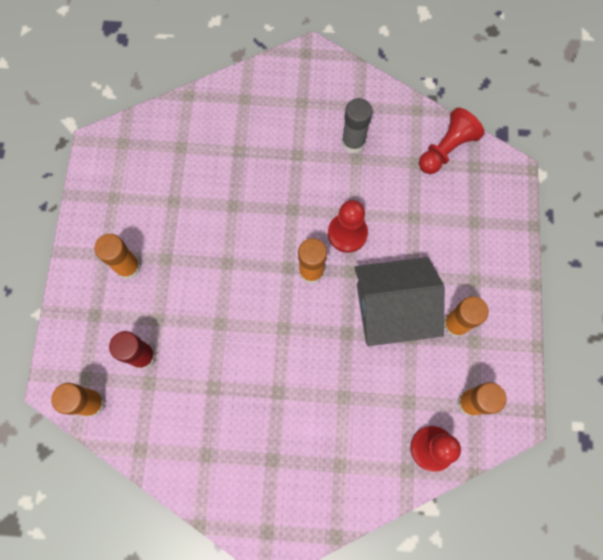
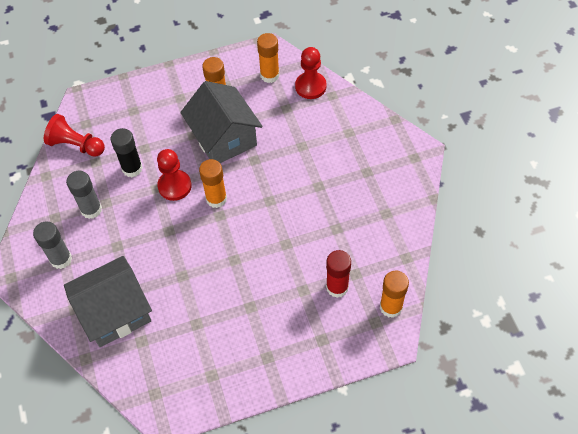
camera: 110 degrees left, 15 degrees down
orange glue stick [94,234,141,279] -> none
none -> grey glue stick [33,221,72,269]
none -> grey house [64,256,152,347]
none -> black glue stick [110,128,143,177]

